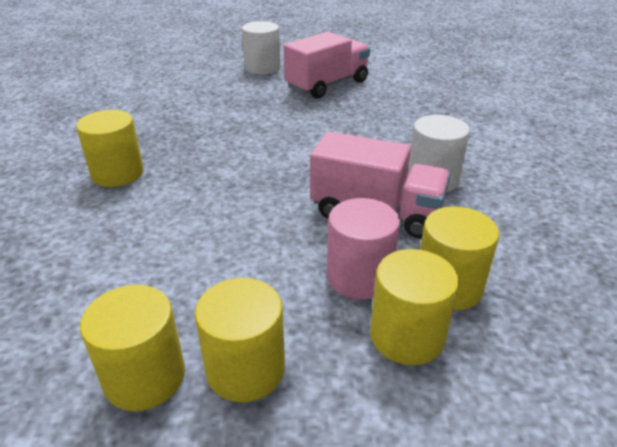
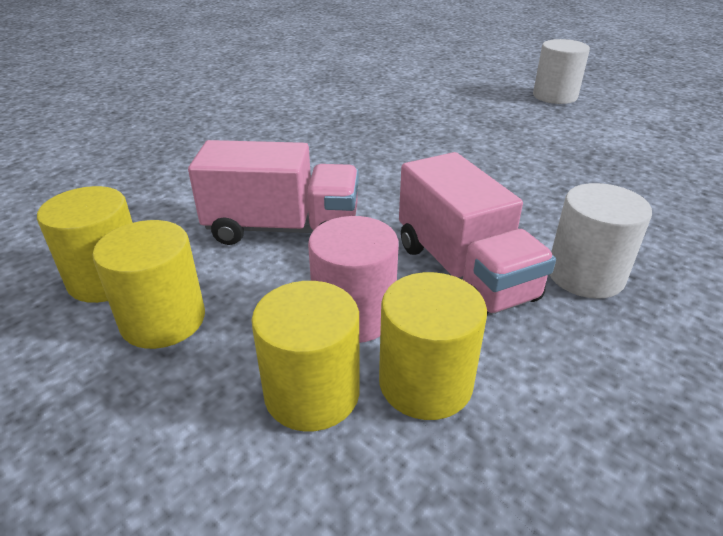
camera: 45 degrees right, 0 degrees up
yellow cylinder [76,110,144,187] -> none
pink truck [284,32,370,99] -> pink truck moved to [188,140,359,245]

